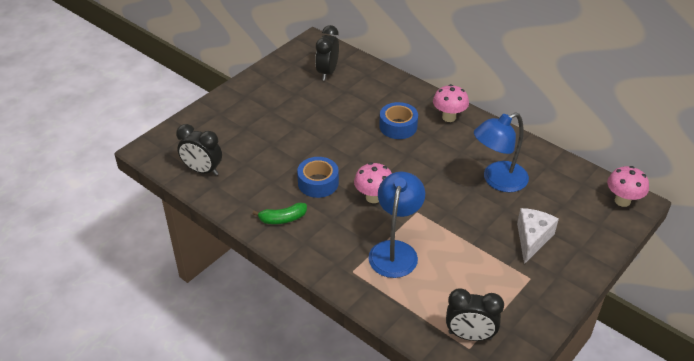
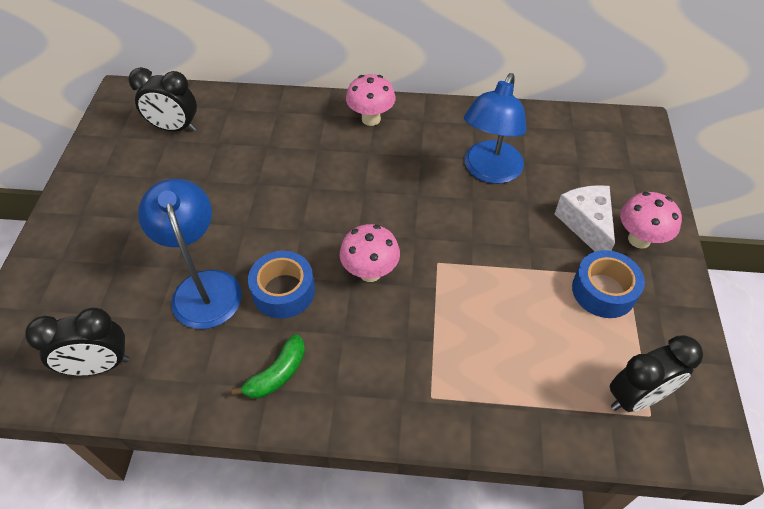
camera: 35 degrees left, 10 degrees up
black clock [315,25,339,81] -> black clock turned 60 degrees counterclockwise [129,67,197,132]
blue lamp [368,172,425,278] -> blue lamp moved to [138,179,242,329]
blue tape [379,102,418,139] -> blue tape moved to [572,250,645,318]
pink mushroom [607,166,649,207] -> pink mushroom moved to [620,192,682,249]

